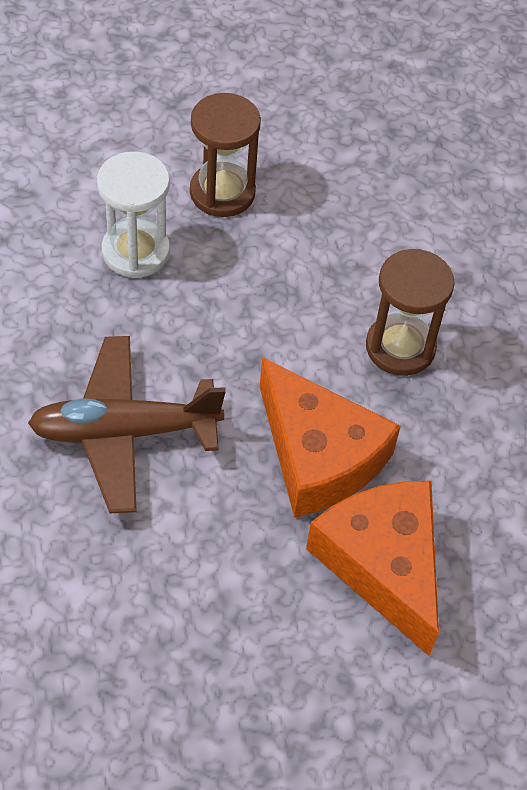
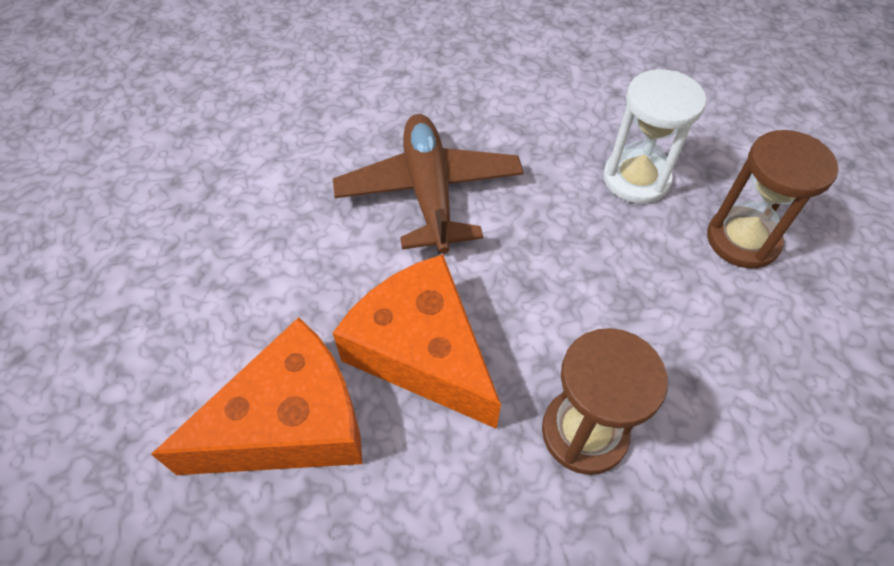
camera: 90 degrees right, 0 degrees up
orange cheese [259,357,401,518] -> orange cheese turned 90 degrees clockwise [333,254,501,429]

